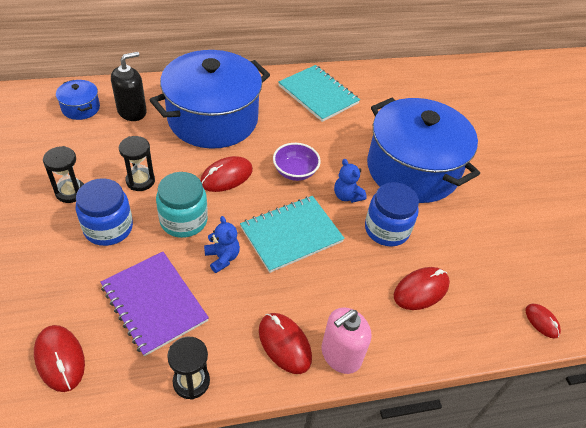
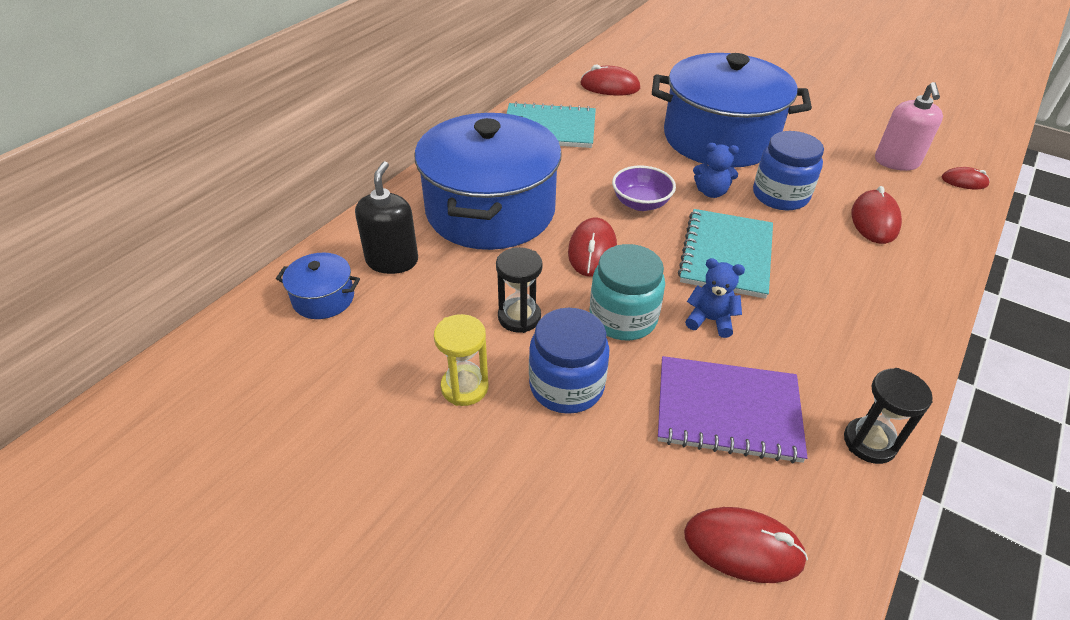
camera: 40 degrees left, 5 degrees down
black hourglass [43,146,84,203] -> yellow hourglass [434,314,489,406]
red mouse [259,313,312,374] -> red mouse moved to [580,65,640,96]
pink soap dispenser [322,308,371,374] -> pink soap dispenser moved to [875,82,943,171]

